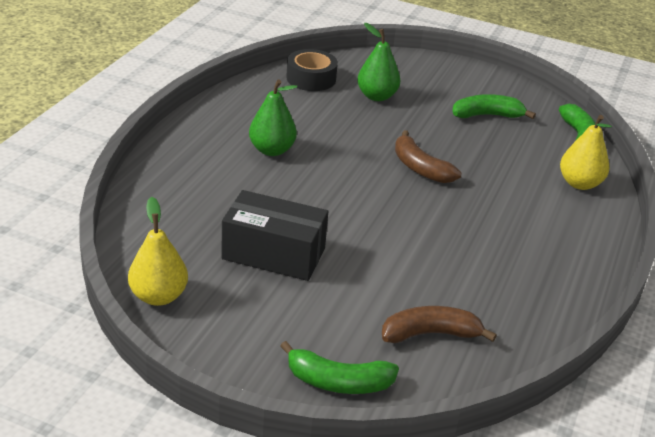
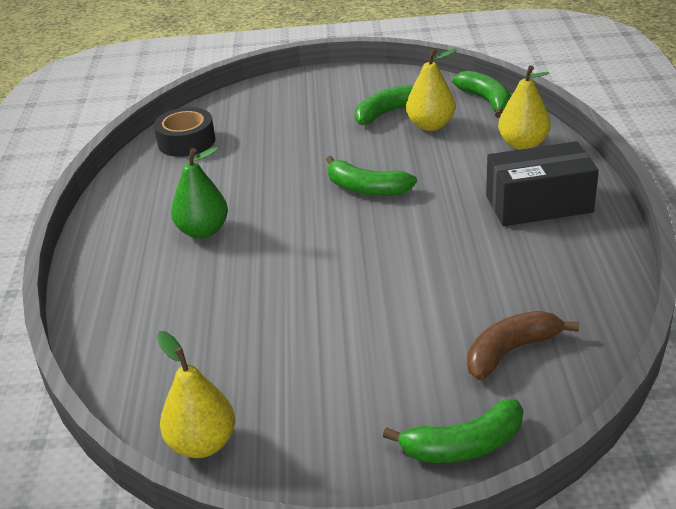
camera: 20 degrees left, 0 degrees up
black box [221,190,328,281] -> black box moved to [486,141,599,226]
green pear [357,23,401,101] -> none
brown banana [395,130,461,183] -> green banana [326,156,417,196]
none -> yellow pear [406,48,457,131]

